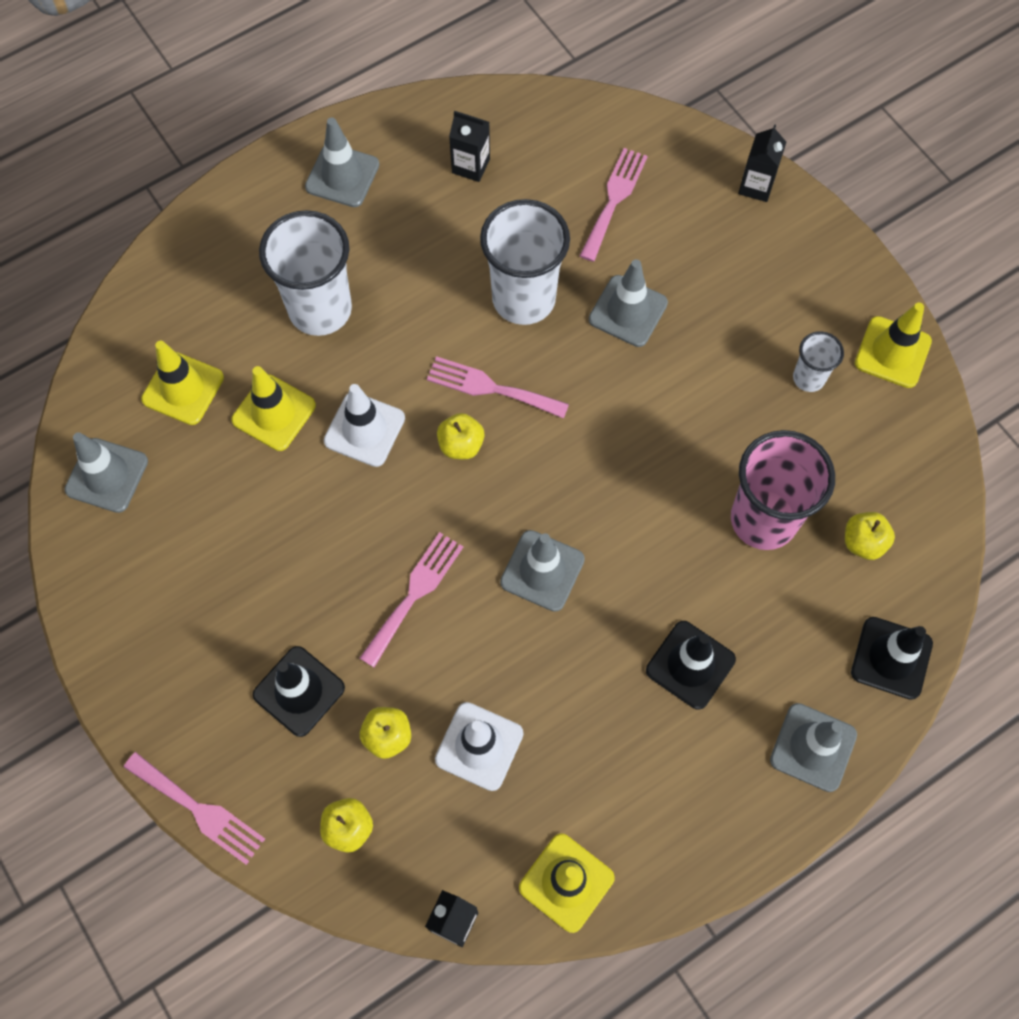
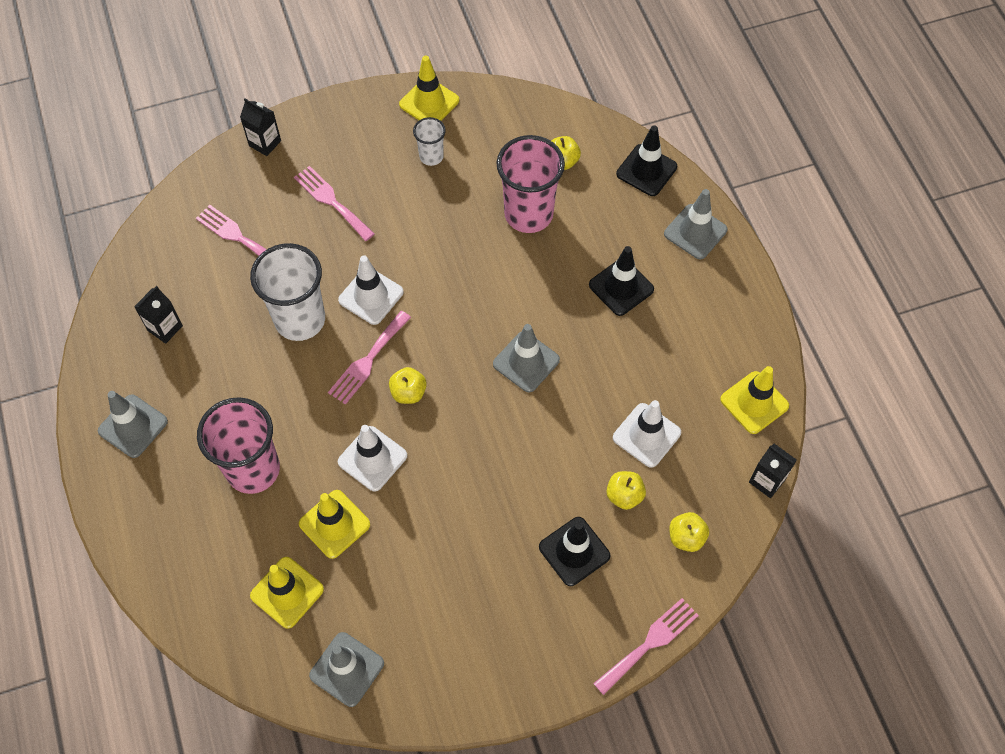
camera: 75 degrees left, 5 degrees down
white cup [259,210,352,336] -> pink cup [197,397,280,494]
pink fork [360,532,463,667] -> pink fork moved to [294,166,375,241]
grey traffic cone [589,259,668,347] -> none
none -> white traffic cone [338,255,403,325]

